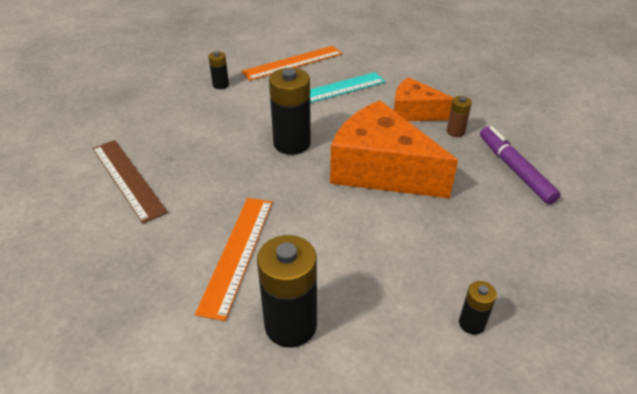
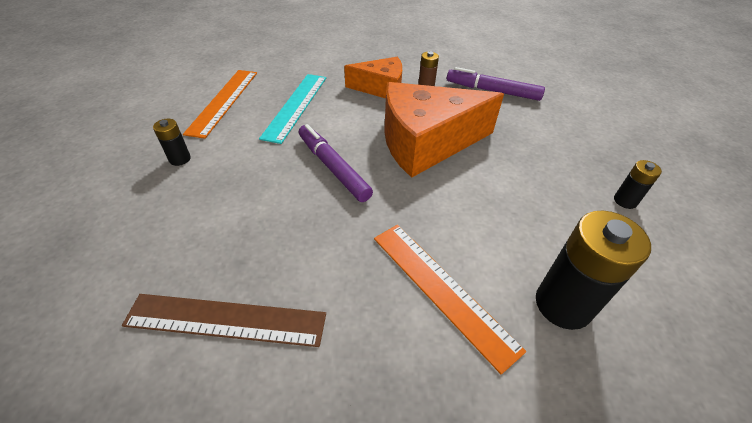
camera: 50 degrees left, 5 degrees up
black battery [269,68,311,155] -> purple marker [299,124,373,202]
orange cheese [394,77,454,121] -> orange cheese turned 150 degrees counterclockwise [344,57,402,98]

